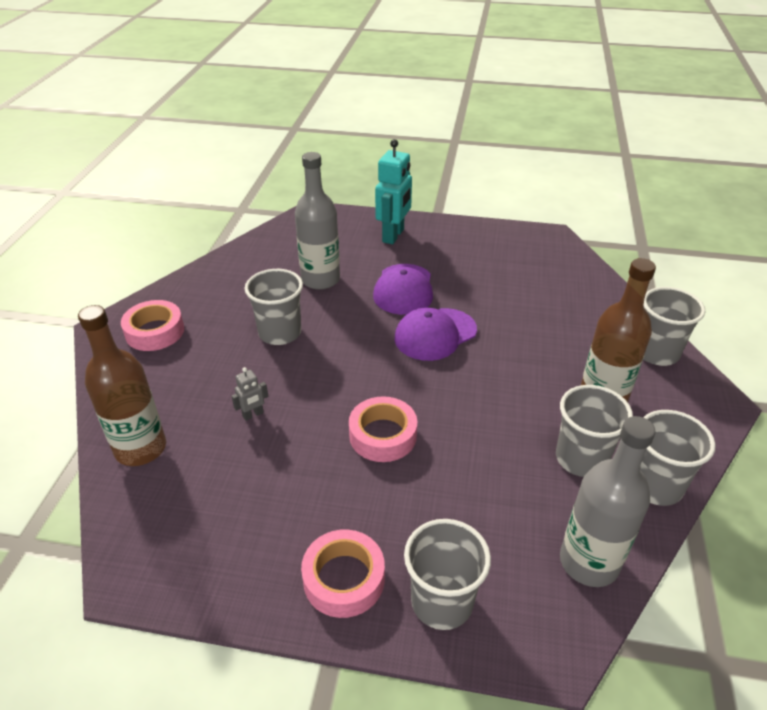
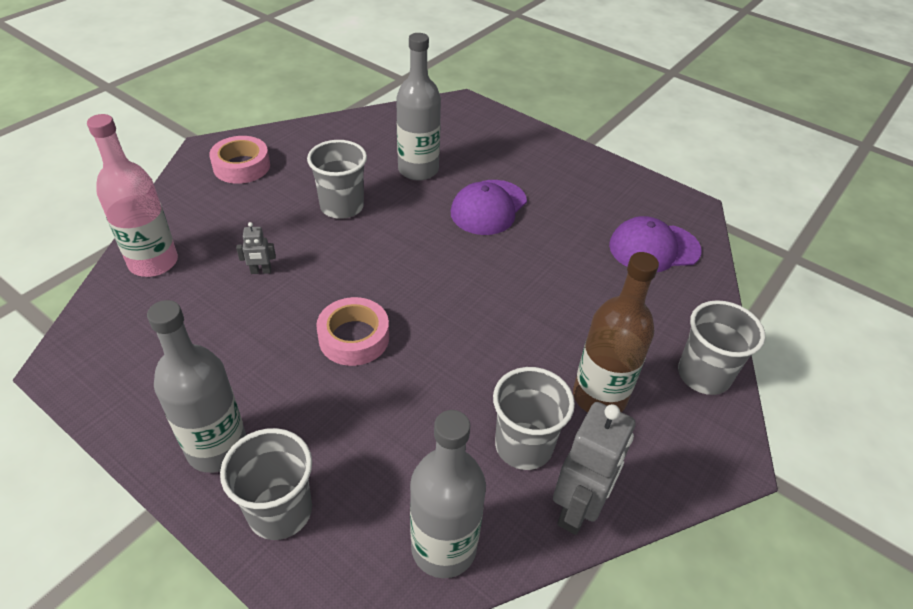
camera: 25 degrees right, 5 degrees up
brown bottle [78,305,166,466] -> pink bottle [87,114,178,277]
pink tape [301,529,385,618] -> grey bottle [147,300,246,473]
turquoise robot [375,139,412,244] -> none
purple cap [395,308,477,361] -> purple cap moved to [609,216,702,272]
grey cup [640,410,716,506] -> grey robot [553,402,636,535]

